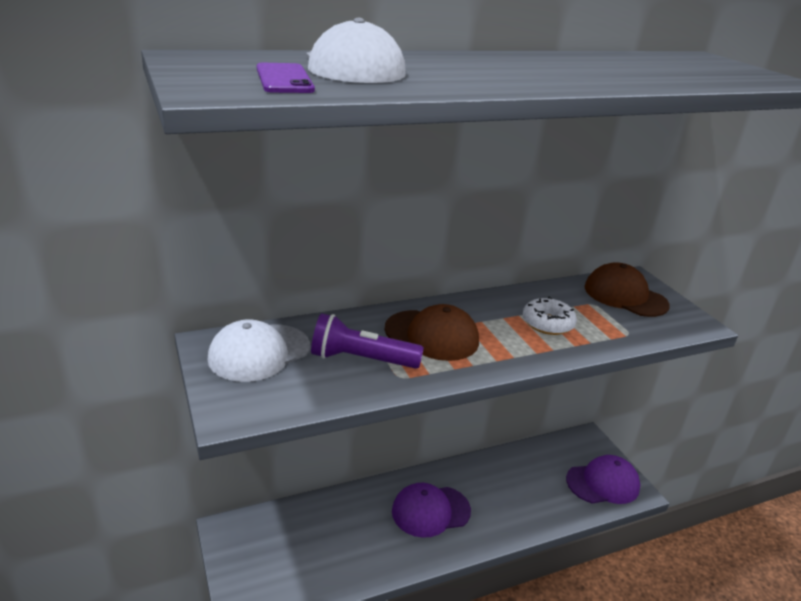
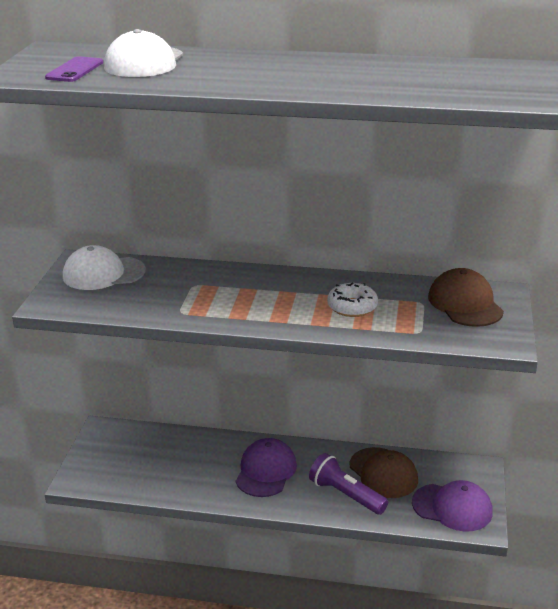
camera: 35 degrees right, 0 degrees up
purple flashlight [311,313,424,369] -> purple flashlight moved to [309,453,388,515]
brown cap [385,304,479,361] -> brown cap moved to [350,447,418,498]
purple cap [392,483,471,538] -> purple cap turned 90 degrees clockwise [236,438,297,497]

